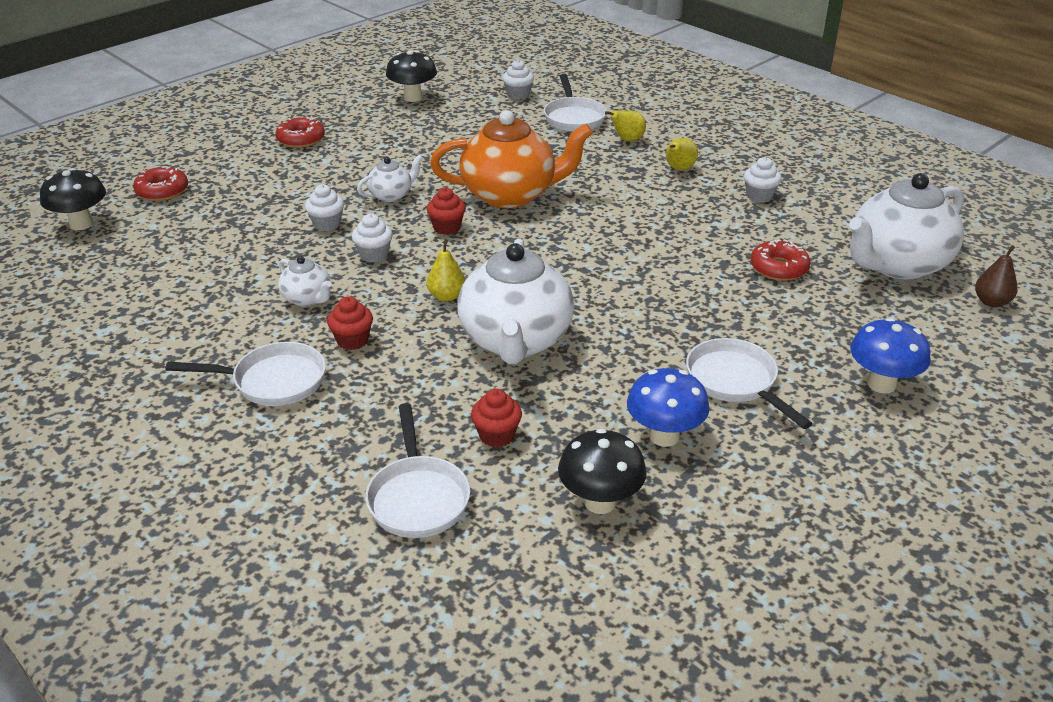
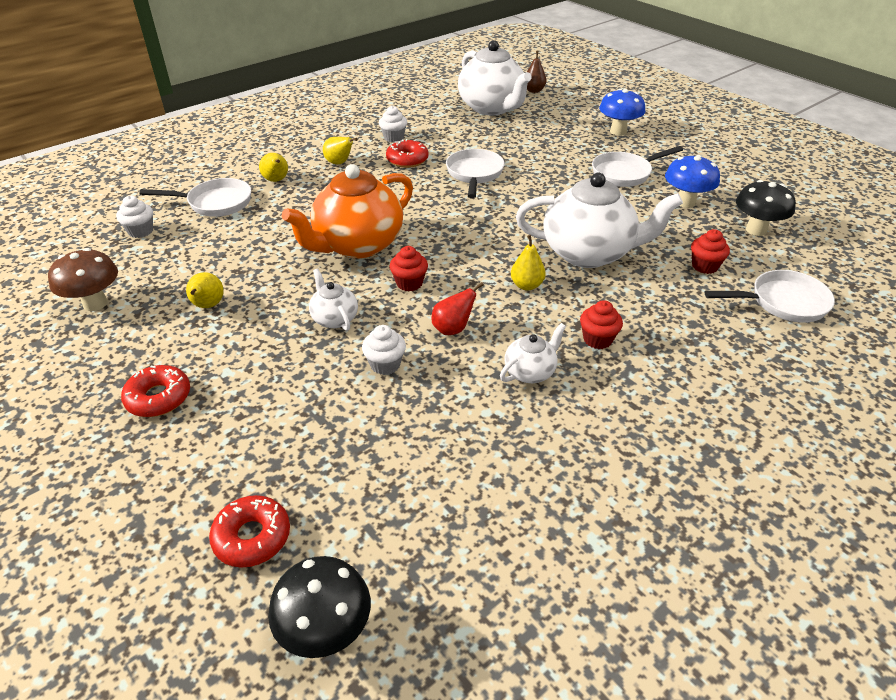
camera: 85 degrees left, 5 degrees up
white pan [165,342,326,406] -> white pan moved to [446,149,505,198]
white cupcake [352,214,393,263] -> red pear [431,282,484,335]
black mushroom [386,50,437,102] -> brown mushroom [48,248,118,311]
orange teapot [430,110,593,208] -> orange teapot turned 135 degrees counterclockwise [282,164,413,258]
red donut [750,239,811,281] -> red donut moved to [386,139,429,168]
none -> yellow pear [186,272,224,308]

